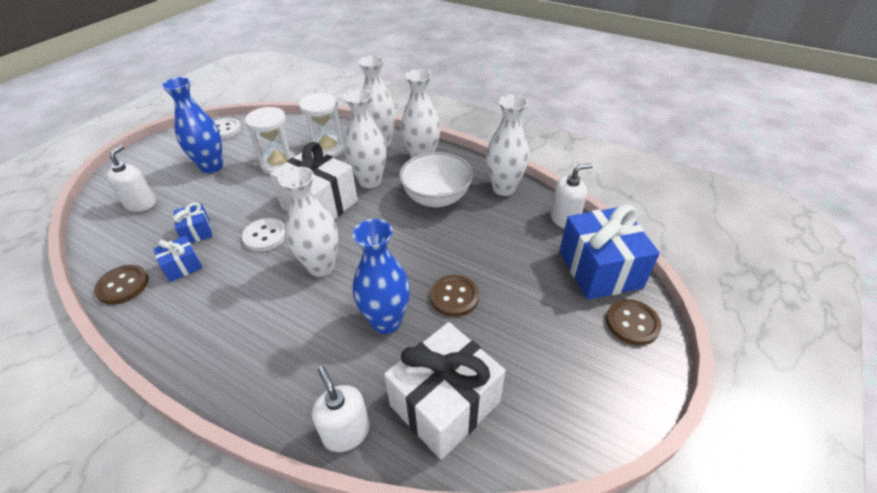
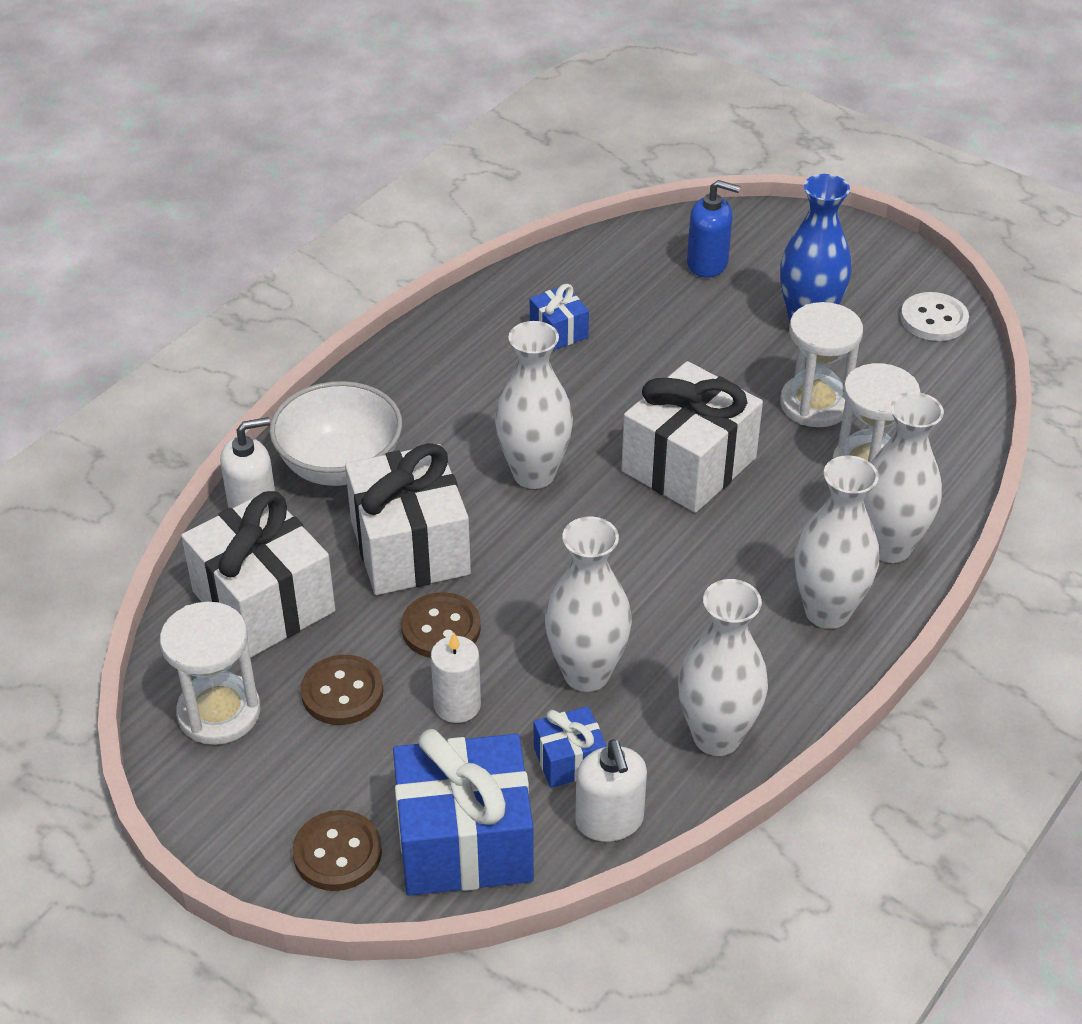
camera: 95 degrees right, 0 degrees up
brown button [94,265,149,305] -> brown button moved to [301,655,383,725]
white soap dispenser [106,145,156,212] -> blue soap dispenser [687,180,740,278]
blue gift [173,203,212,243] -> blue gift moved to [534,706,607,788]
white button [242,218,286,252] -> none
white vase [343,89,386,189] -> white vase moved to [545,517,632,692]
blue vase [352,219,410,334] -> white gift [345,443,471,595]
white bowl [399,152,473,207] -> white bowl moved to [270,381,402,486]
none -> white hourglass [160,602,261,745]
none -> white candle [431,632,481,723]

